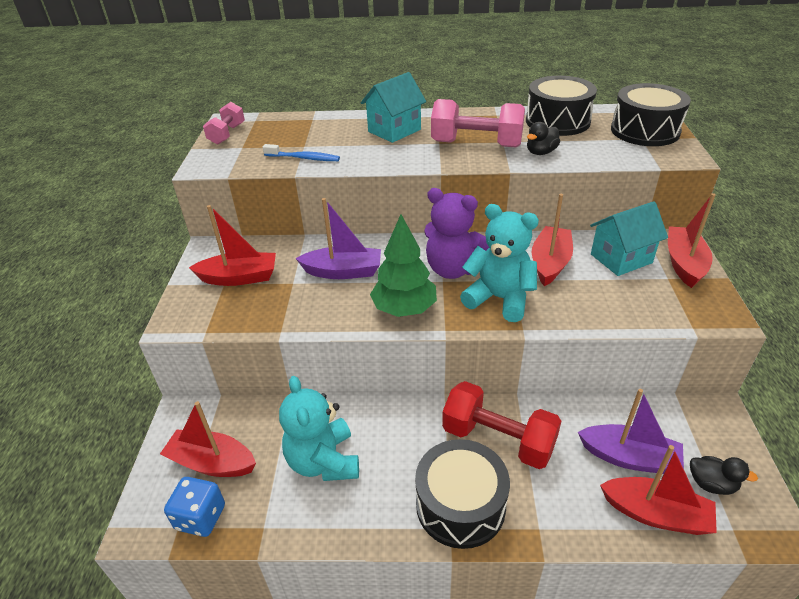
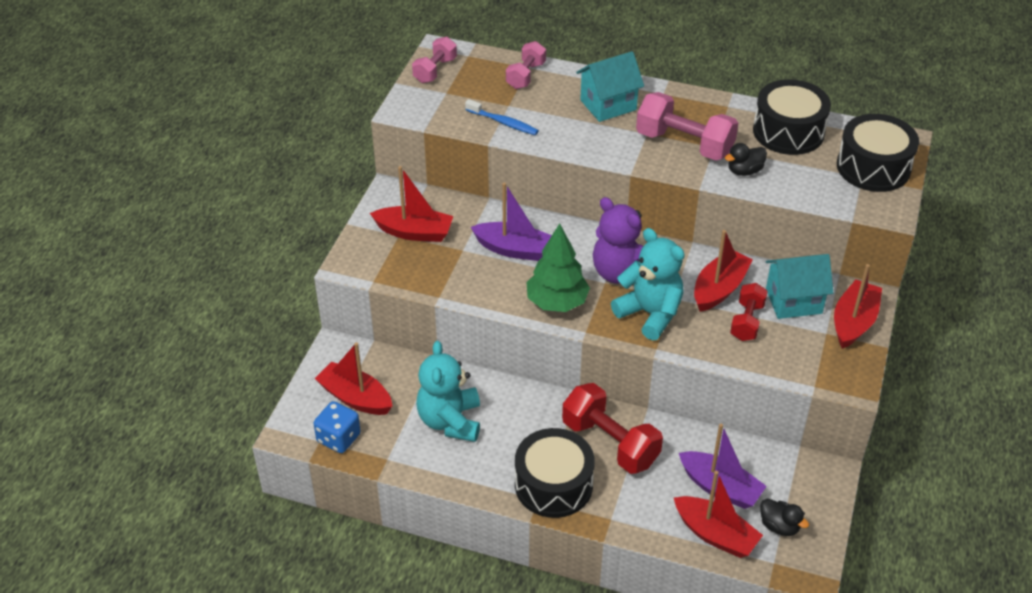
camera: 15 degrees right, 5 degrees up
none -> pink dumbbell [506,41,546,89]
none -> red dumbbell [730,283,768,341]

